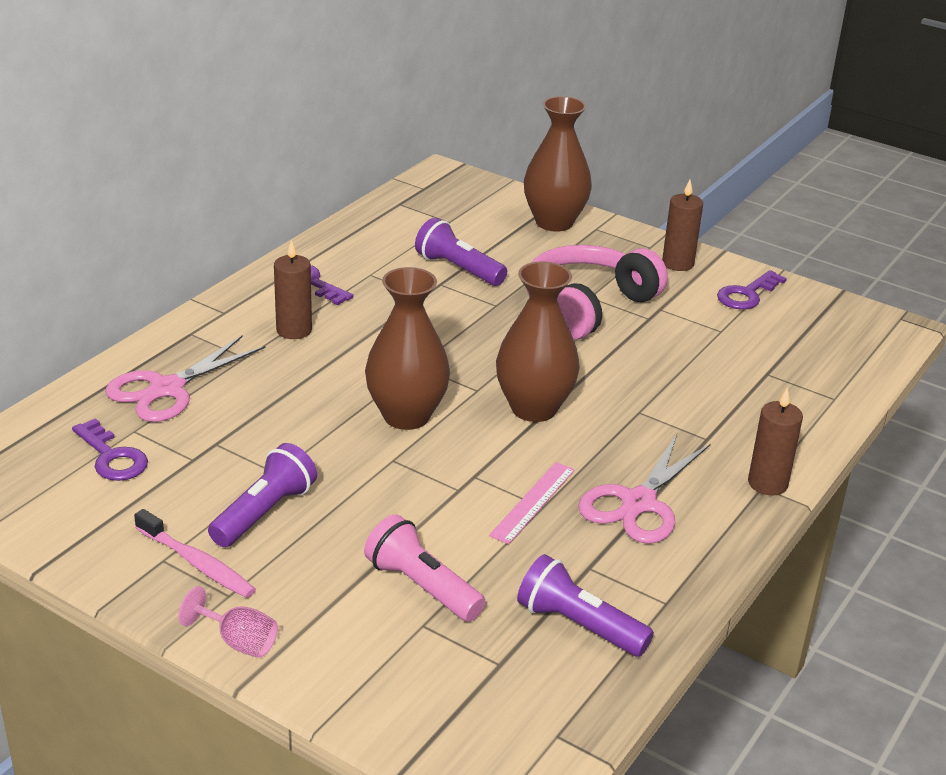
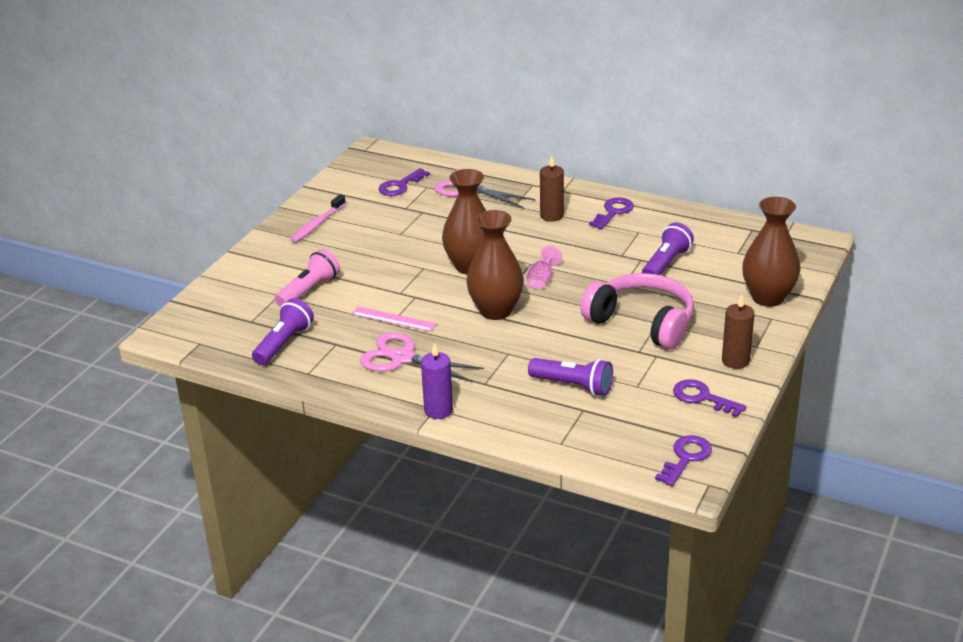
camera: 85 degrees right, 0 degrees up
pink goblet [178,586,278,658] -> pink goblet moved to [526,245,562,289]
purple flashlight [208,443,317,547] -> purple flashlight moved to [528,358,613,396]
brown candle [748,387,803,495] -> purple candle [421,342,453,419]
none -> purple key [655,435,712,486]

